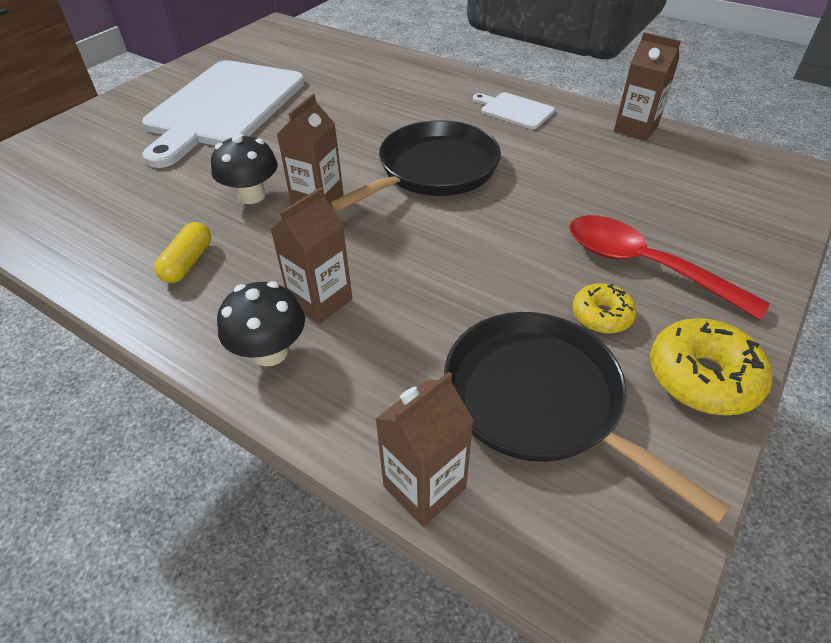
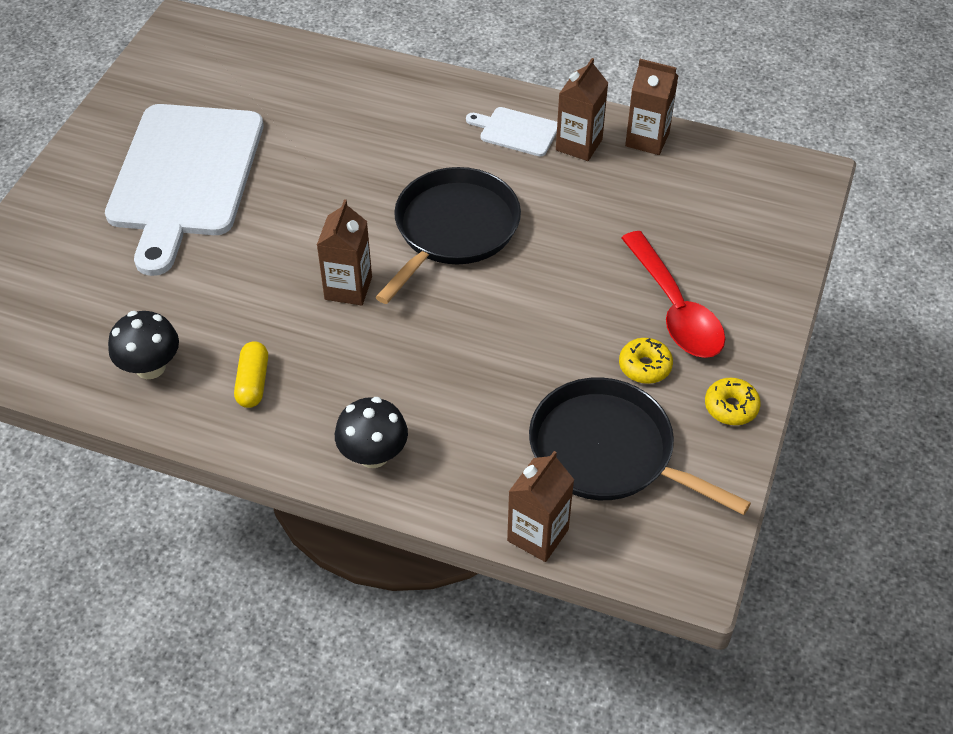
camera: 15 degrees left, 5 degrees up
black mushroom [211,134,278,204] -> black mushroom moved to [108,311,179,379]
brown carton [271,187,352,324] -> brown carton moved to [556,58,608,161]
red spoon [569,215,770,320] -> red spoon turned 135 degrees counterclockwise [621,231,725,358]
yellow donut [650,318,772,415] -> yellow donut [705,378,761,425], size x0.61

